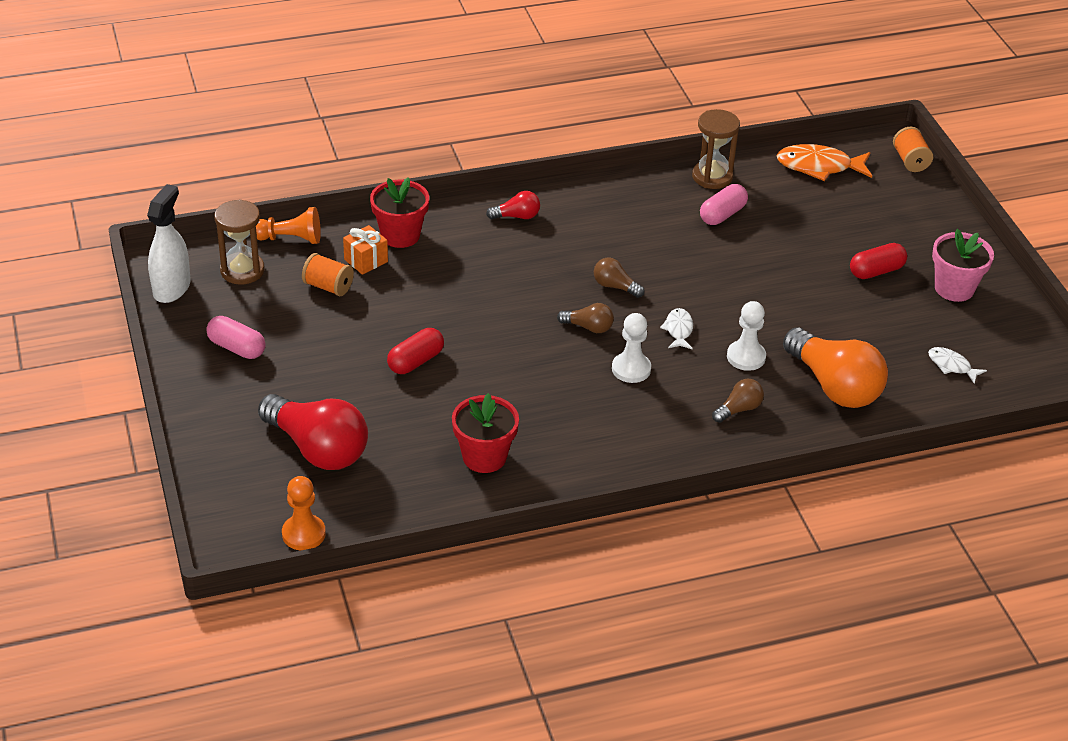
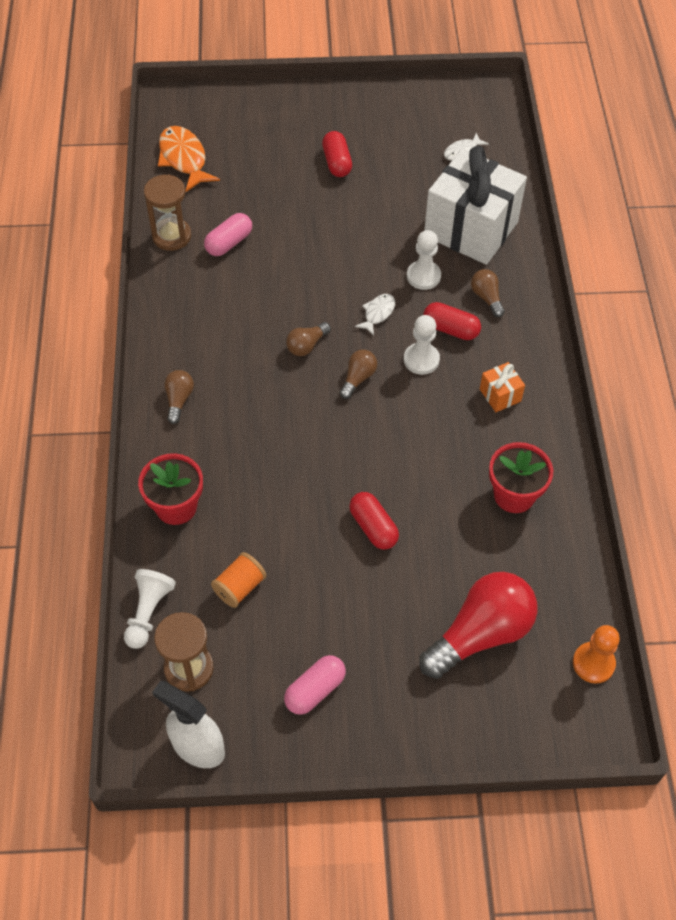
camera: 75 degrees left, 15 degrees up
orange pawn [256,207,321,244] -> white pawn [124,569,176,649]
orange gift [343,225,388,275] -> orange gift moved to [480,362,525,412]
red light bulb [486,191,540,219] -> brown light bulb [164,370,194,424]
white fish [660,308,693,349] -> white fish turned 105 degrees clockwise [355,294,395,336]
pink capsule [700,184,748,225] -> pink capsule turned 75 degrees clockwise [204,213,252,256]
orange fish [777,144,872,181] -> orange fish turned 135 degrees clockwise [158,126,220,192]
orange light bulb [783,327,888,408] -> white gift [424,146,527,265]
orange spool [893,127,933,172] -> none
pink flower pot [932,229,994,302] -> none
none -> red capsule [423,302,481,340]

